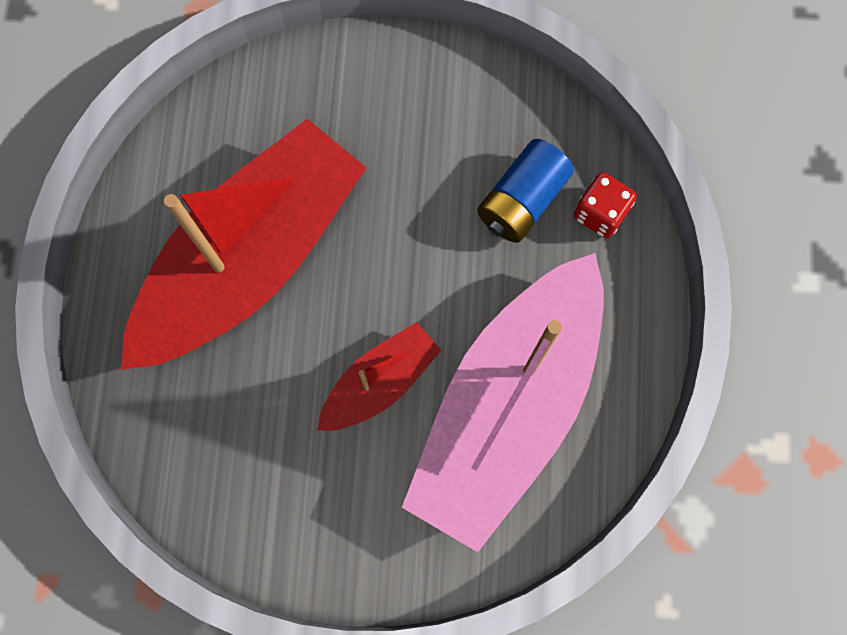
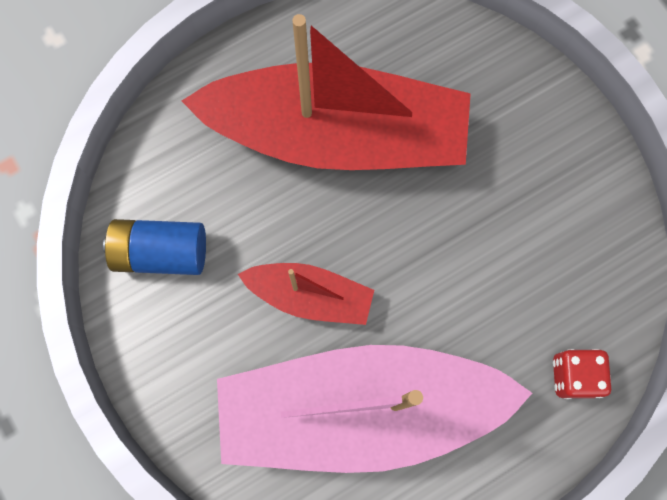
camera: 55 degrees right, 0 degrees up
blue battery [477,139,574,243] -> blue battery moved to [103,219,206,275]

